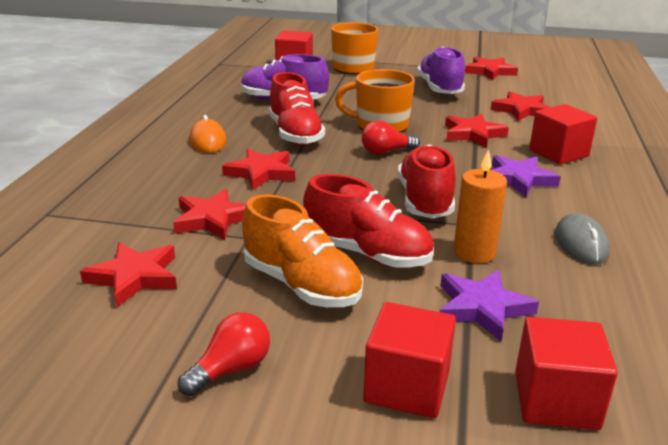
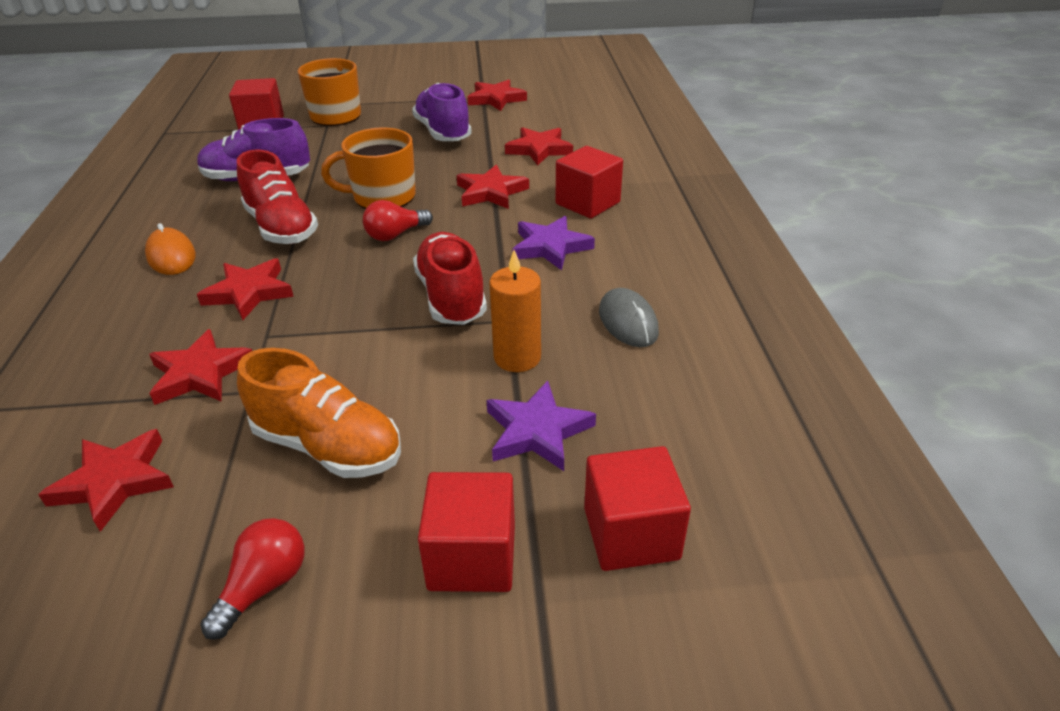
camera: 15 degrees left, 10 degrees up
red shoe [303,174,434,268] -> none

